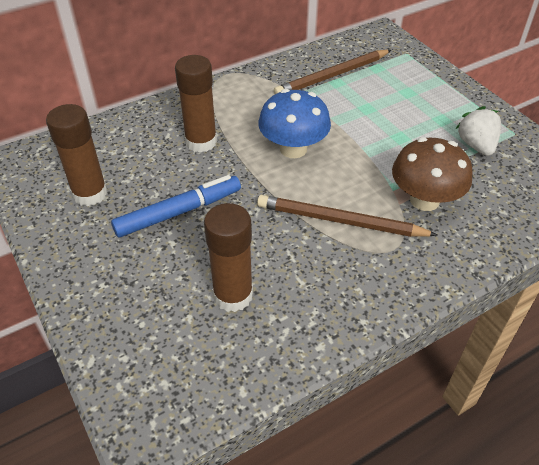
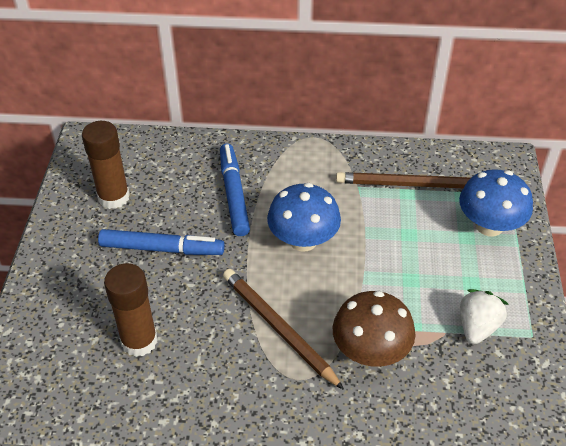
camera: 35 degrees right, 0 degrees up
brown glue stick [175,55,217,153] -> blue marker [220,143,250,236]
none -> blue mushroom [459,169,533,236]

